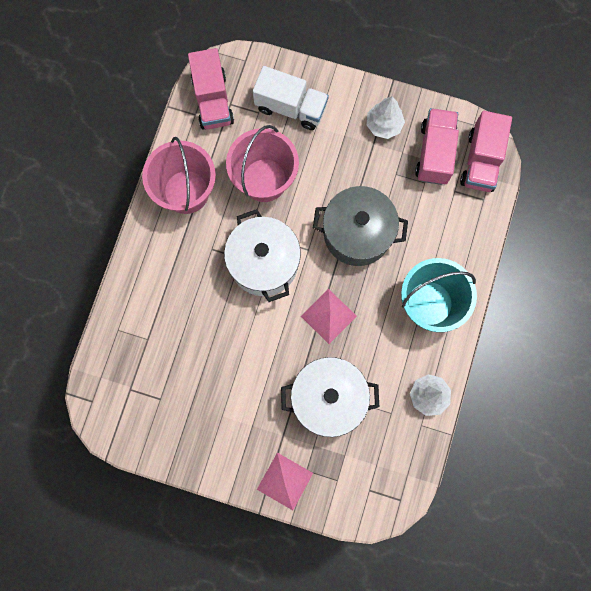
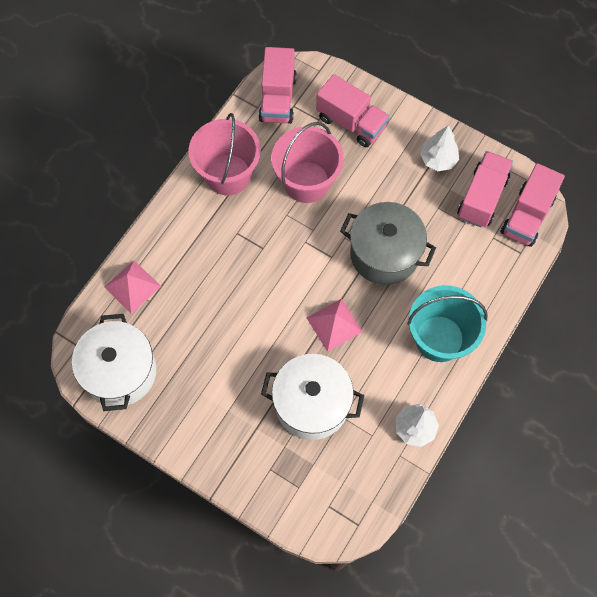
camera: 15 degrees right, 10 degrees down
white pot [224,209,301,302] -> white pot moved to [72,314,157,411]
white truck [253,66,329,130] -> pink truck [316,74,390,147]
pink pyramid [257,453,313,510] -> pink pyramid moved to [104,261,161,314]

